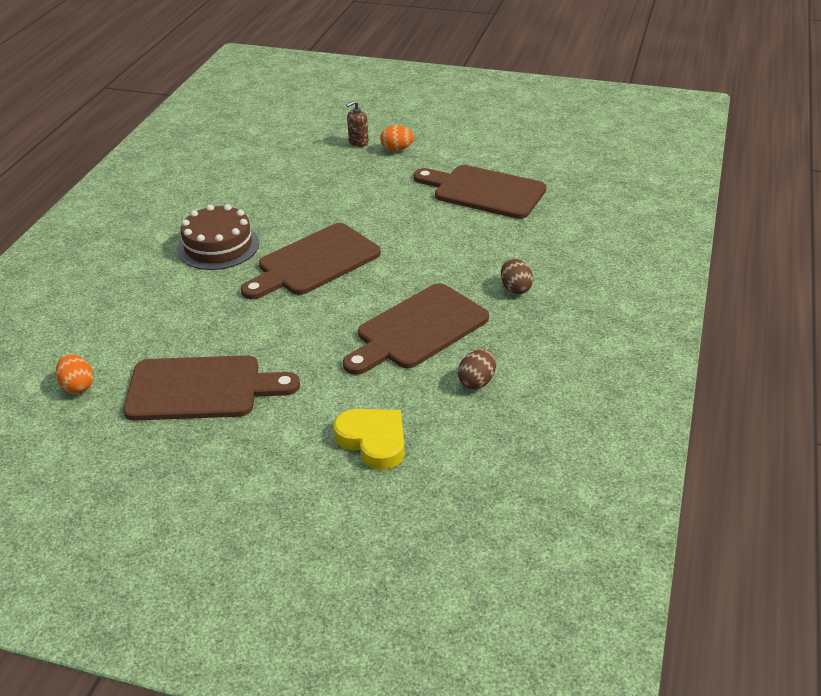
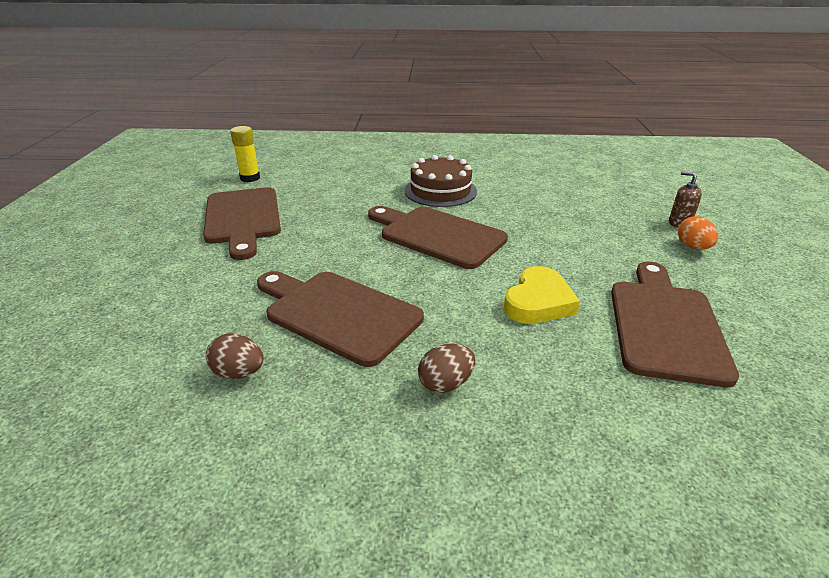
camera: 75 degrees right, 5 degrees down
orange egg [56,354,93,394] -> yellow glue stick [230,126,260,182]
yellow heart [333,409,405,470] -> yellow heart moved to [504,266,580,324]

